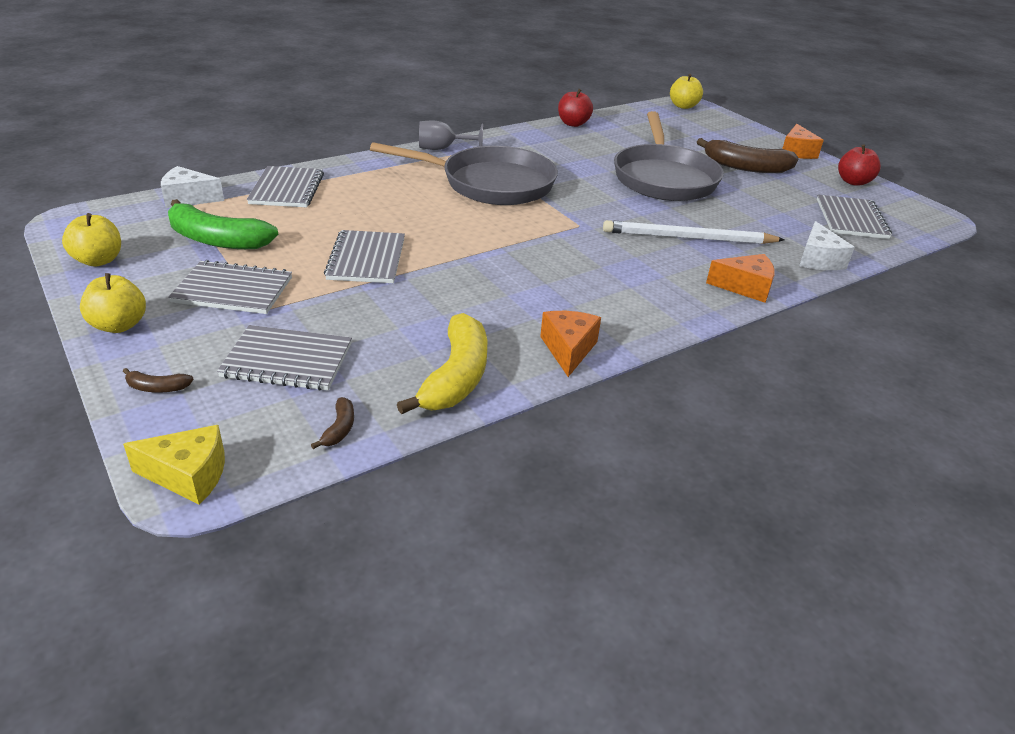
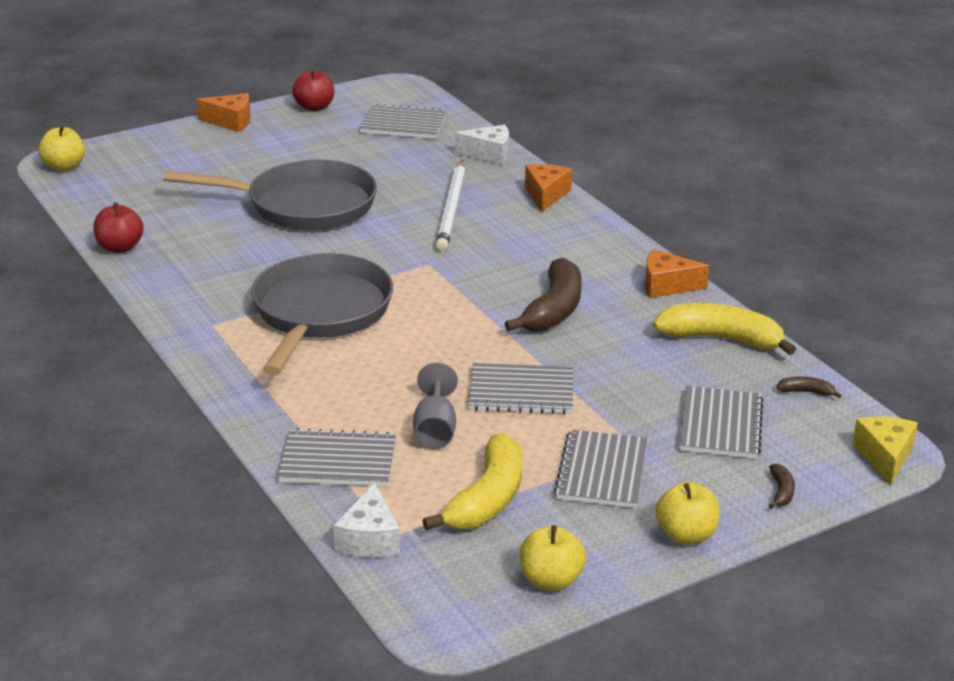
camera: 85 degrees left, 5 degrees down
green banana [168,199,278,249] -> yellow banana [422,433,522,530]
grey goblet [419,120,483,150] -> grey goblet moved to [413,363,458,449]
brown banana [697,138,799,173] -> brown banana moved to [504,257,582,331]

